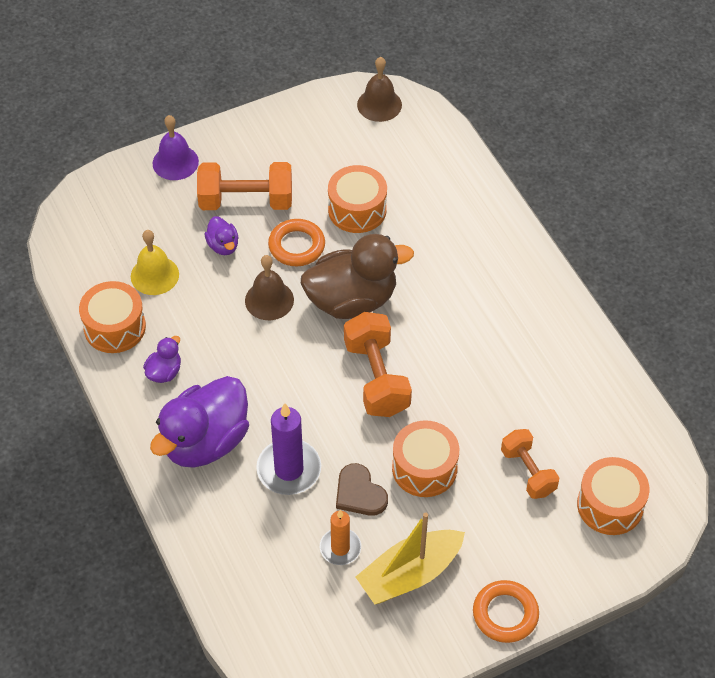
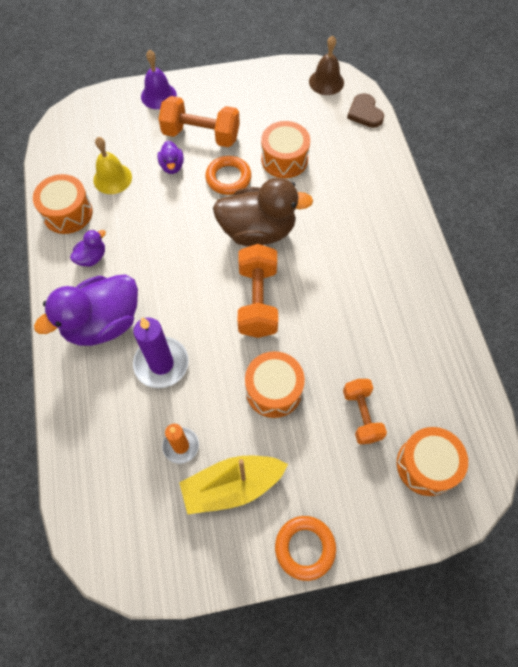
camera: 15 degrees right, 10 degrees up
brown bell [245,255,294,320] -> none
brown heart [336,463,388,516] -> brown heart moved to [347,93,384,128]

